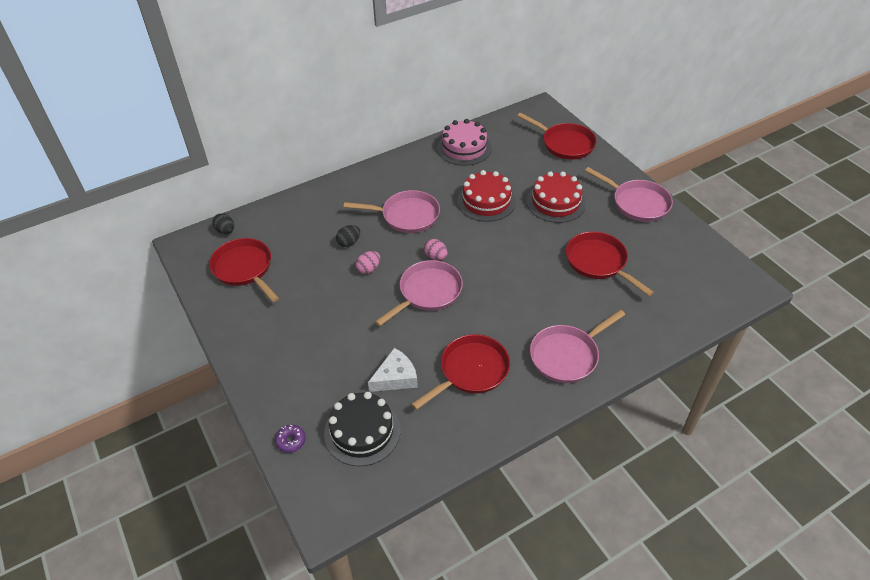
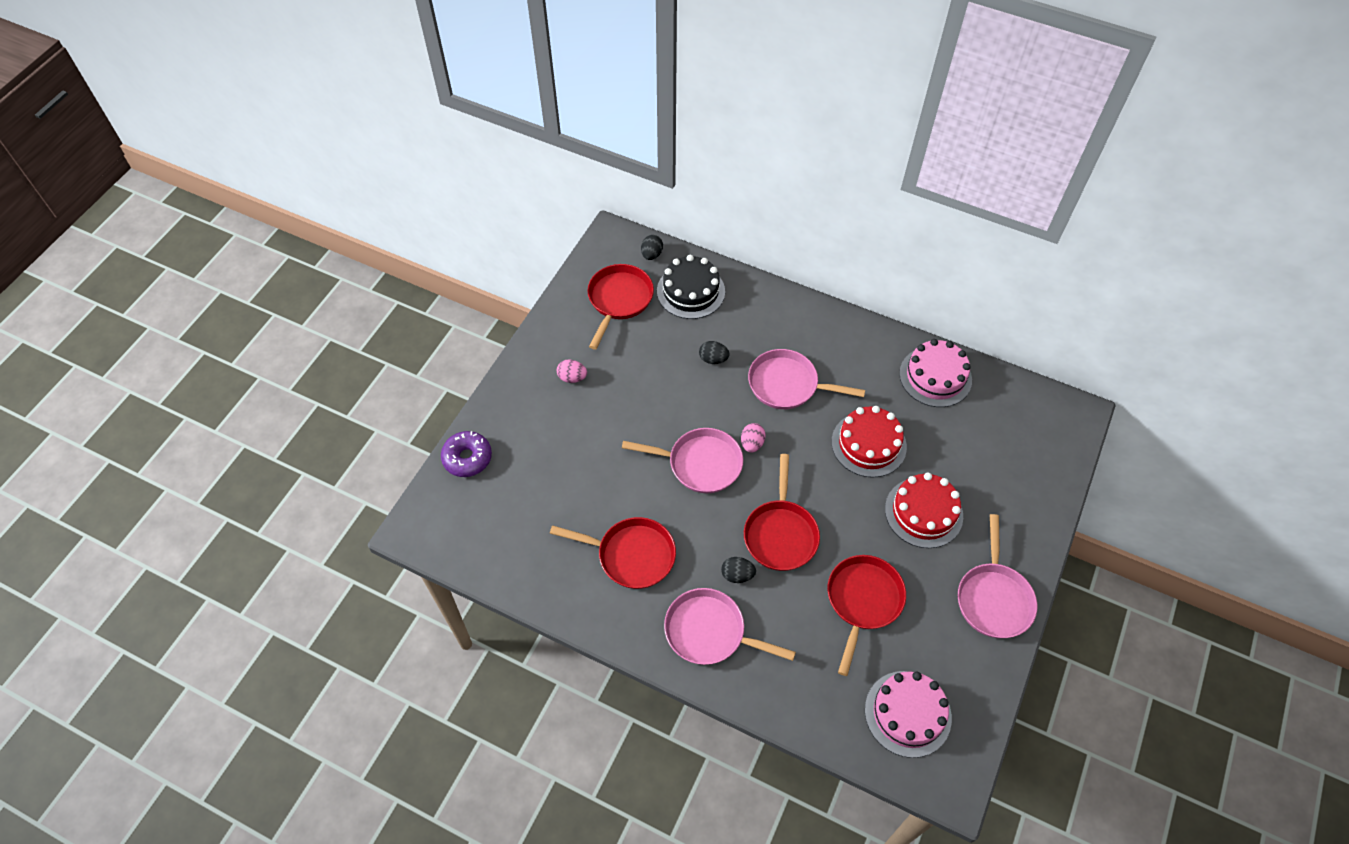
camera: 55 degrees right, 10 degrees up
purple donut [275,424,306,453] -> purple donut [441,431,492,477], size x1.69
black cake [324,392,401,466] -> black cake moved to [657,255,725,319]
pink pan [344,190,440,233] -> pink pan turned 135 degrees clockwise [748,349,865,409]
pink egg [356,251,380,274] -> pink egg moved to [557,360,587,383]
white cheese [368,348,418,392] -> none
red pan [517,113,597,160] -> red pan moved to [744,454,820,571]
none -> black egg [721,557,756,583]
none -> pink cake [865,671,952,758]

